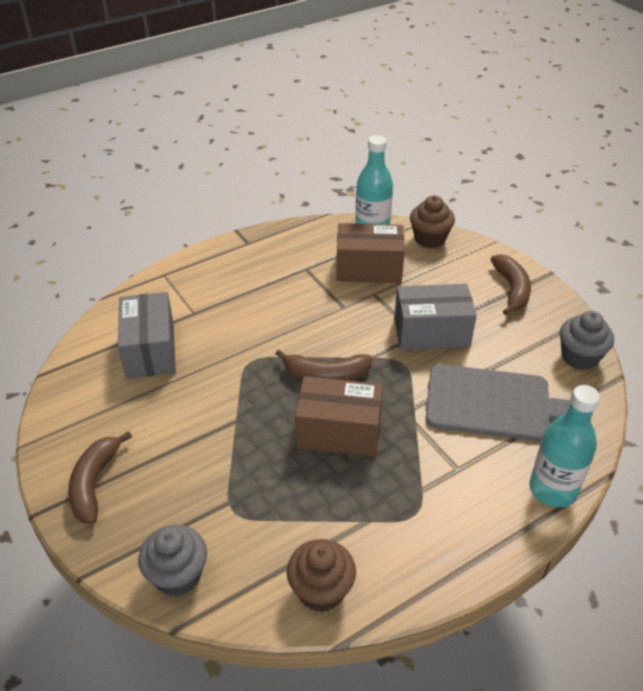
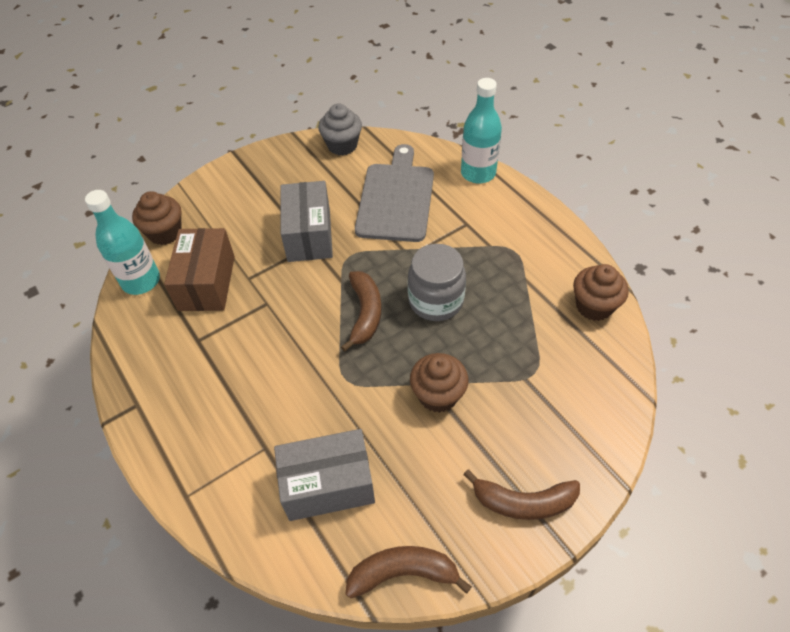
camera: 90 degrees left, 10 degrees up
grey cupcake [138,525,207,596] -> none
brown box [295,376,383,457] -> grey jar [408,244,466,321]
brown banana [491,254,531,315] -> brown banana moved to [346,546,472,598]
none -> brown cupcake [410,353,469,413]

